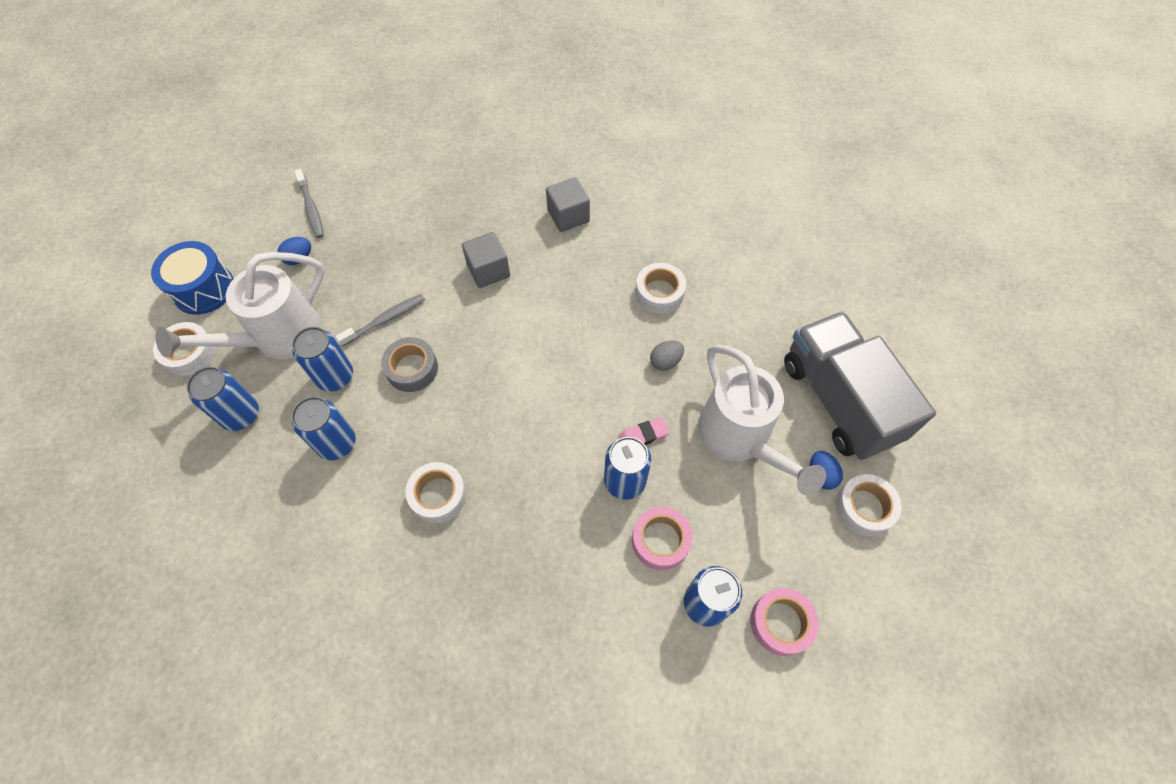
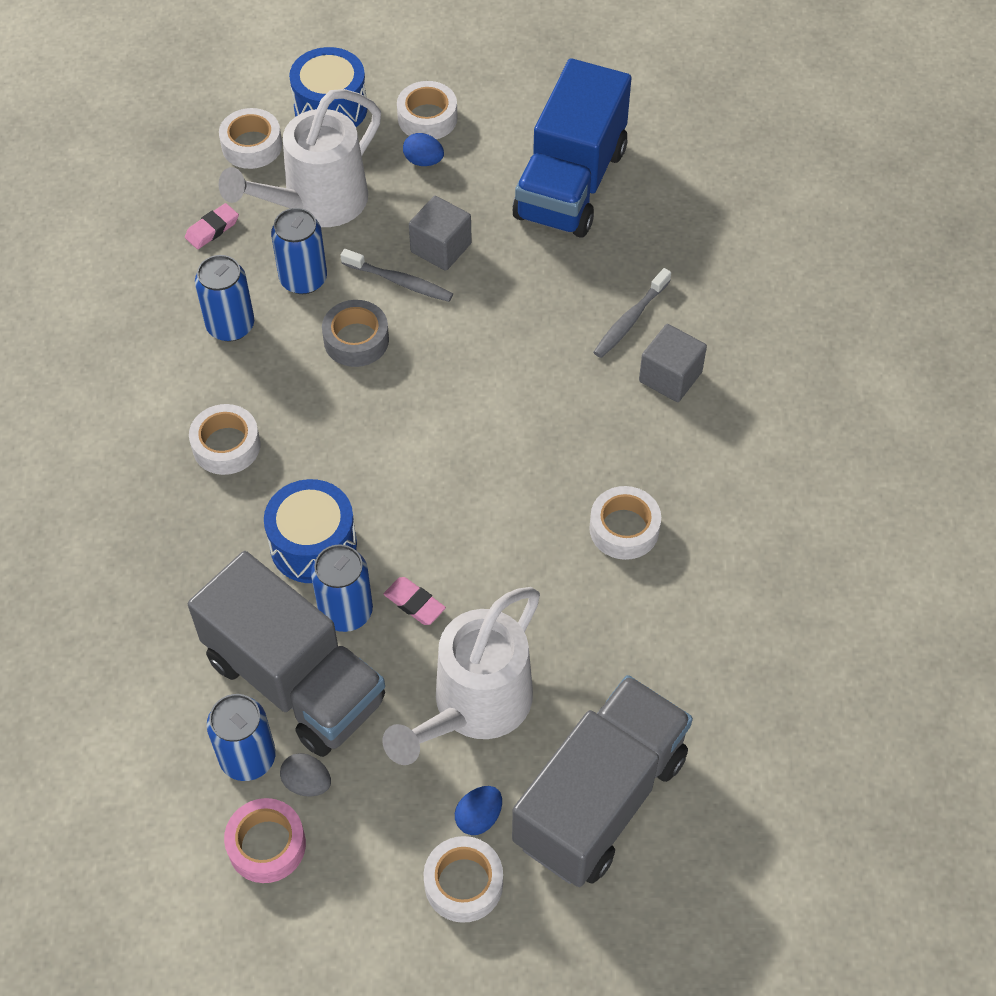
camera: 60 degrees right, 5 degrees down
white watering can [155,252,324,359] -> white watering can turned 60 degrees counterclockwise [218,89,381,227]
blue can [187,367,259,431] -> pink eraser [185,203,239,249]
grey toothbrush [294,169,324,238] -> grey toothbrush moved to [594,268,671,358]
grey cube [462,232,510,288] -> grey cube moved to [409,196,472,271]
pink tape [632,507,693,570] -> grey truck [188,551,385,757]
grey egg [650,341,684,371] -> grey egg moved to [280,753,331,796]
none -> blue drum [264,479,357,583]
none -> white tape [397,81,457,139]
none -> blue truck [513,58,631,238]

